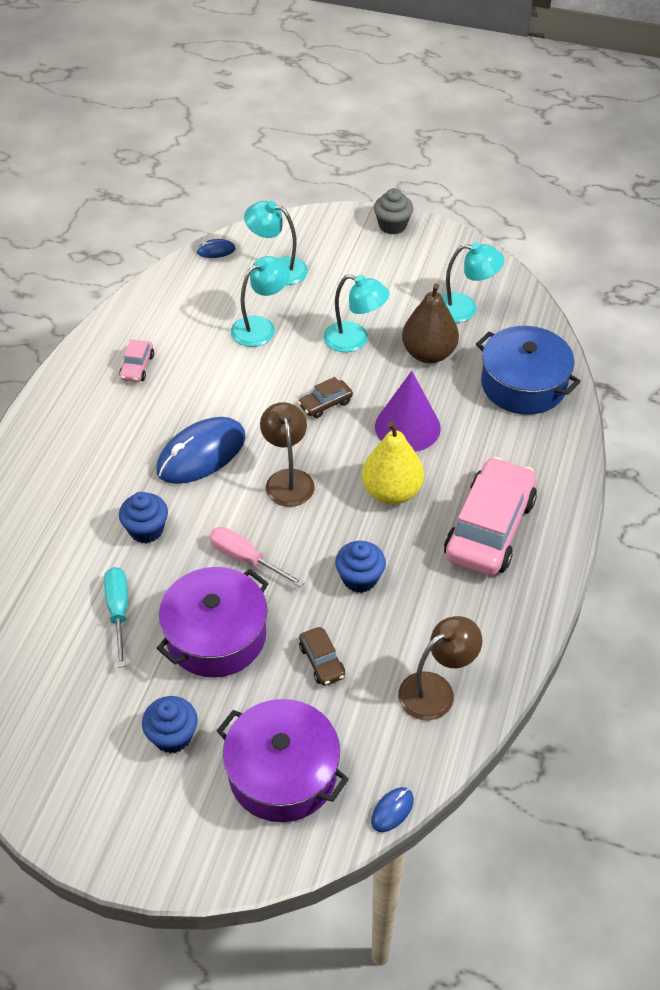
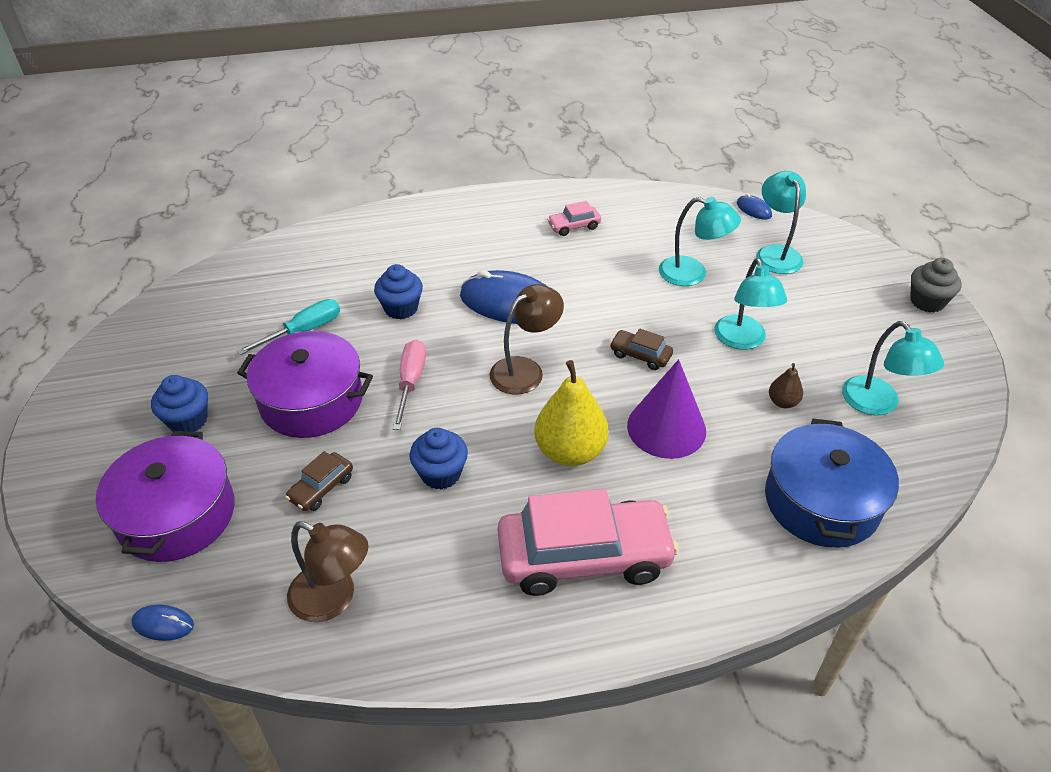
camera: 60 degrees right, 5 degrees down
brown pear [402,283,459,363] -> brown pear [769,363,803,408], size x0.48

